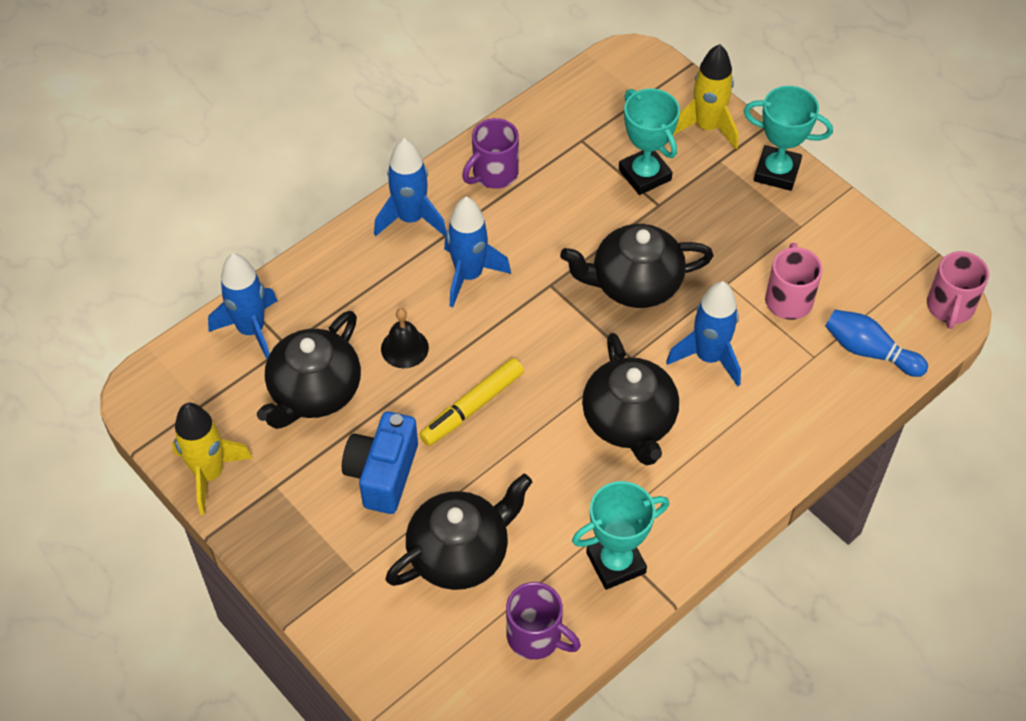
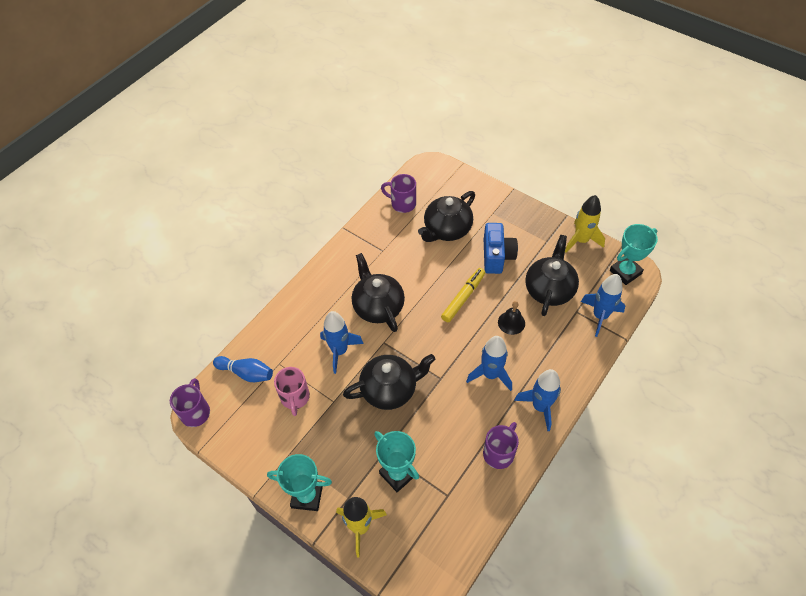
camera: 170 degrees right, 0 degrees up
turquoise trophy [572,481,669,590] -> turquoise trophy moved to [610,224,658,285]
pink mug [927,251,989,329] -> purple mug [170,378,210,427]

